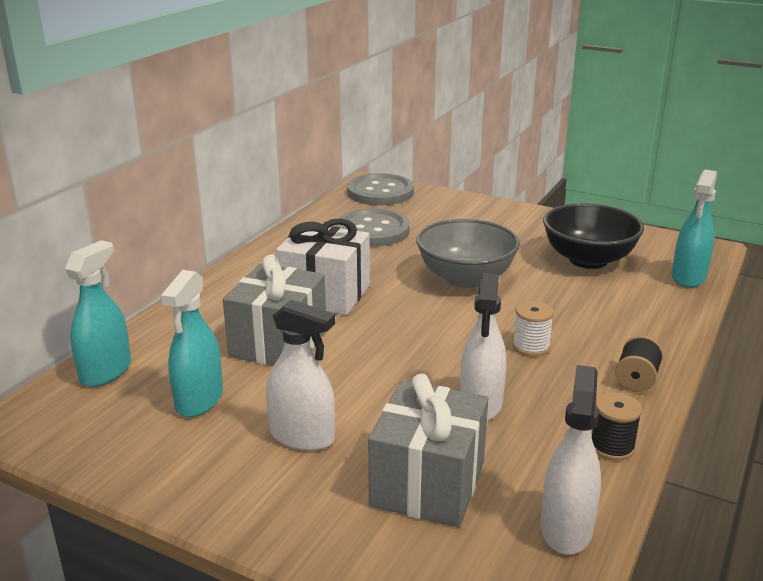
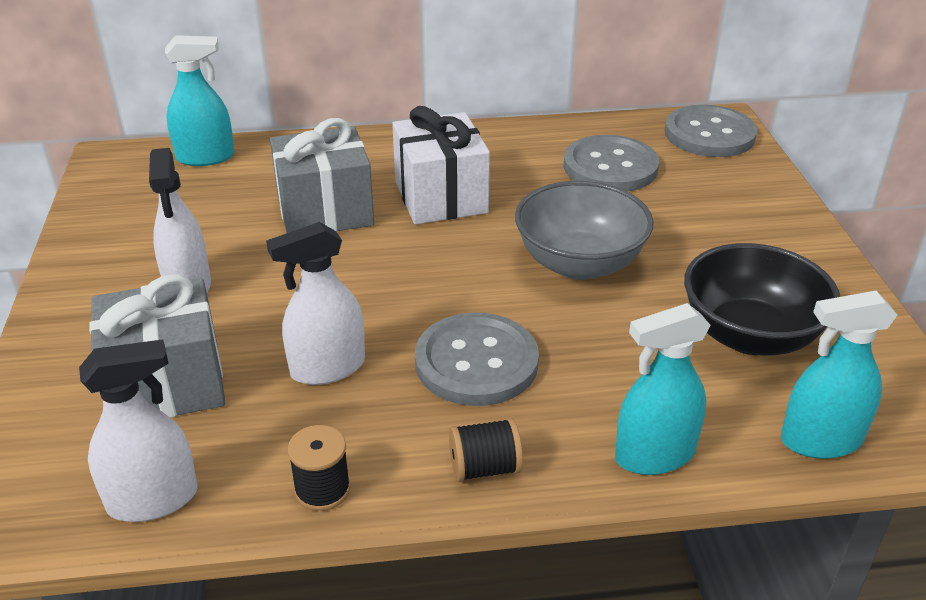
camera: 55 degrees right, 10 degrees up
turquoise spray bottle [160,270,223,417] -> turquoise spray bottle moved to [615,303,711,475]
white spool [513,301,554,357] -> grey button [415,313,539,406]

